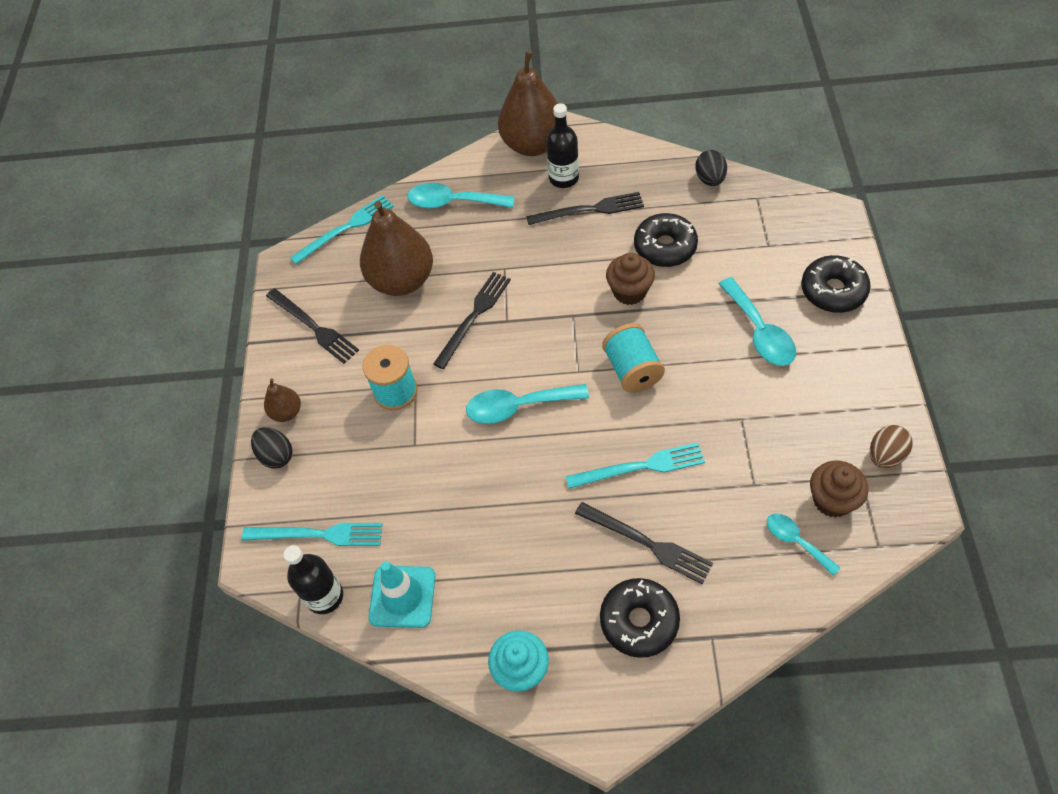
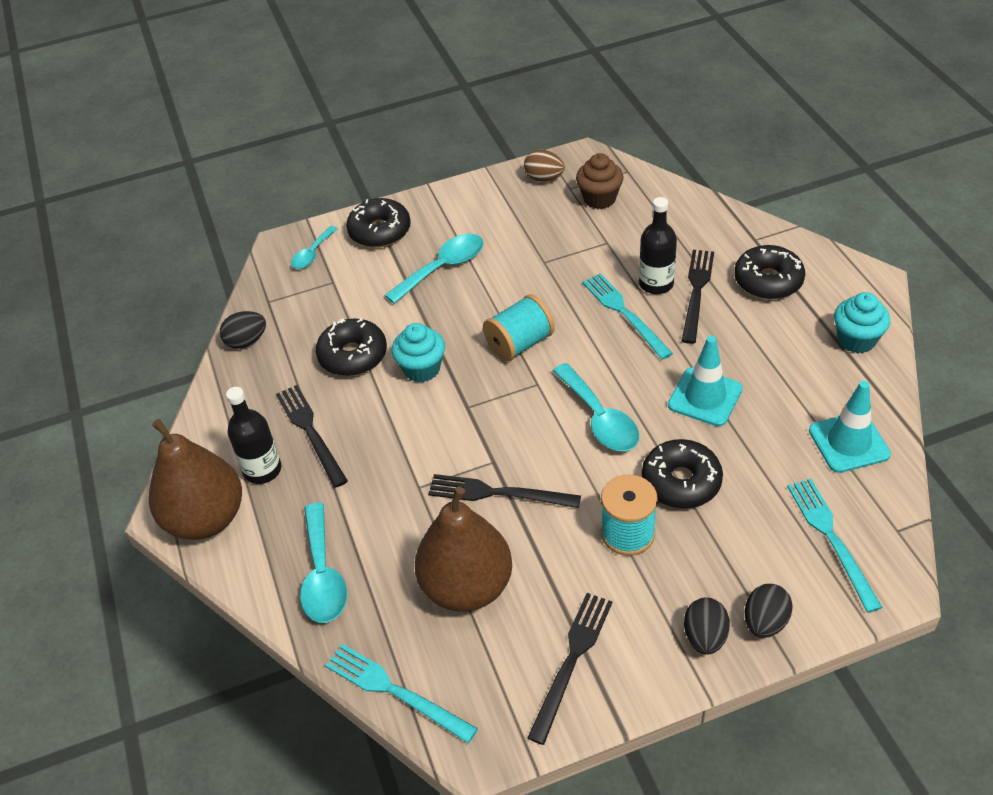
camera: 110 degrees left, 10 degrees down
brown pear [264,378,301,422] -> black egg [684,598,730,655]
black bottle [283,545,343,614] -> black bottle moved to [639,197,677,294]
brown cupcake [606,253,655,305] -> turquoise cupcake [392,323,445,383]
turquoise spoon [767,513,840,576] -> turquoise spoon moved to [291,226,338,269]
none -> black donut [642,439,723,508]
none -> turquoise traffic cone [668,336,743,426]

